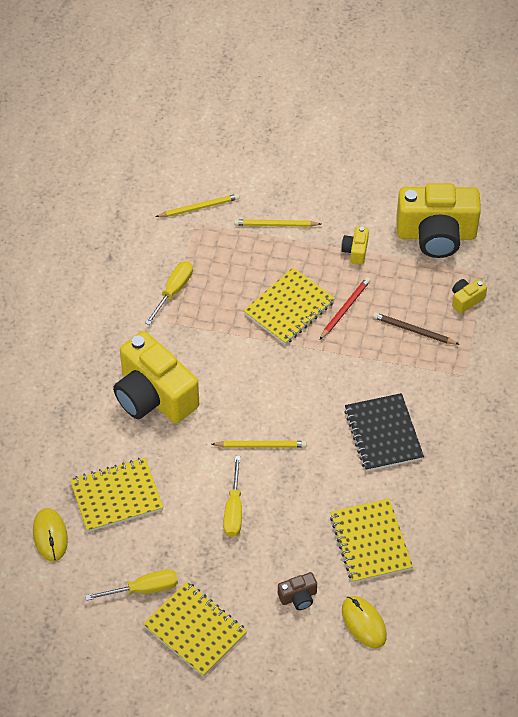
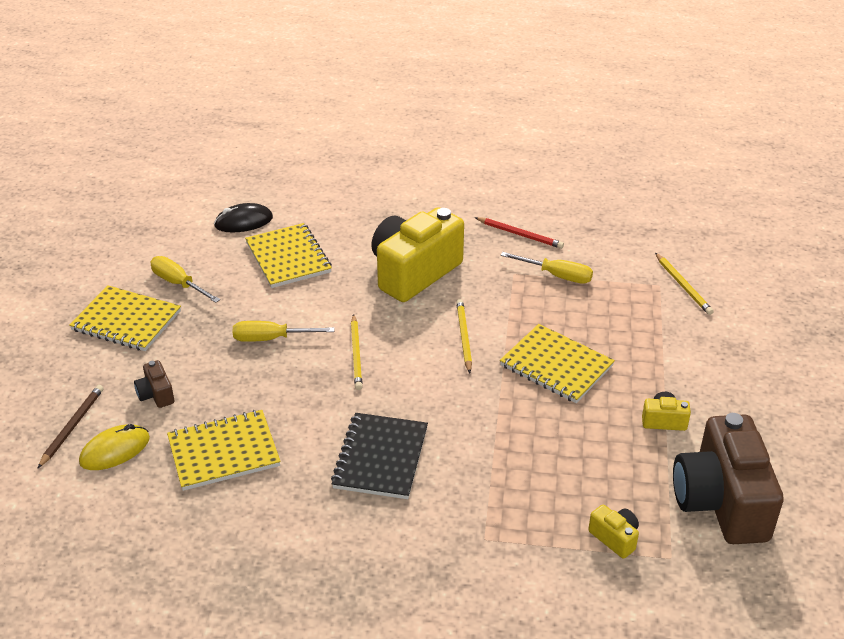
camera: 85 degrees right, 15 degrees down
yellow mouse [33,508,68,562] -> black mouse [214,203,273,232]
yellow screwdriver [85,569,178,601] -> yellow screwdriver turned 150 degrees clockwise [150,256,220,303]
yellow notebook [143,582,247,677] -> yellow notebook turned 75 degrees clockwise [69,285,181,351]
yellow pencil [234,219,321,227] -> yellow pencil moved to [456,299,472,373]
red pencil [320,277,371,340] -> red pencil moved to [474,217,564,249]
black notebook [344,393,424,471] -> black notebook turned 60 degrees counterclockwise [331,413,428,499]
brown pencil [373,312,460,345] -> brown pencil moved to [38,385,103,468]
yellow camera [396,183,481,258] -> brown camera [673,413,784,544]

